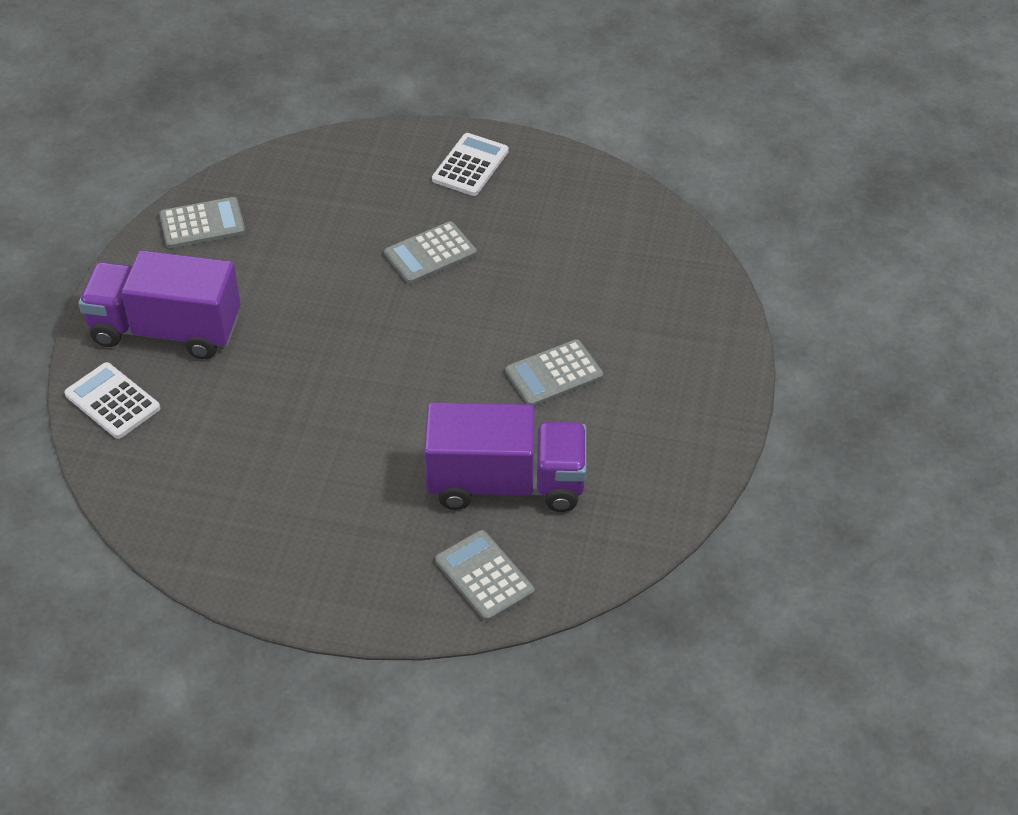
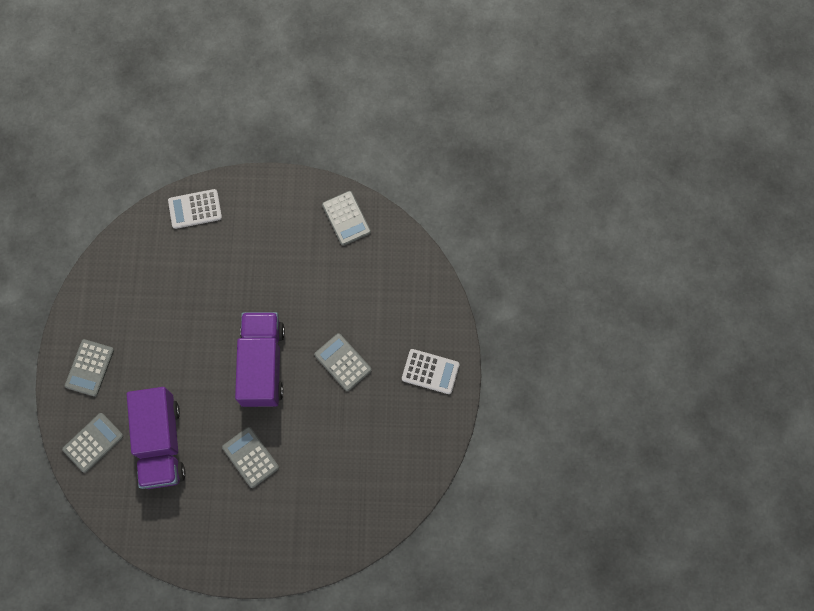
camera: 80 degrees right, 25 degrees up
white calculator [64,362,160,439] -> white calculator turned 135 degrees counterclockwise [168,189,222,229]
purple truck [78,250,241,359] -> purple truck moved to [235,312,285,407]
none -> grey calculator [65,339,114,397]

